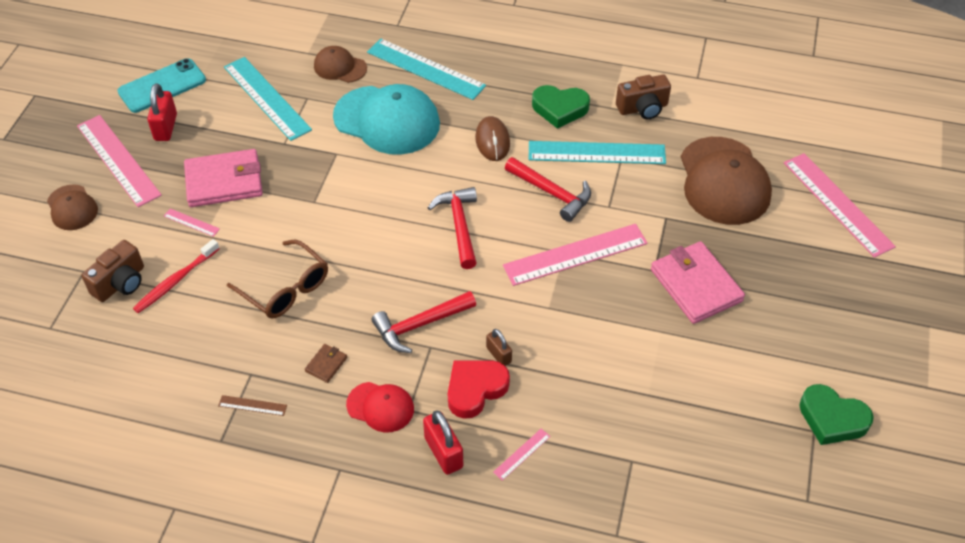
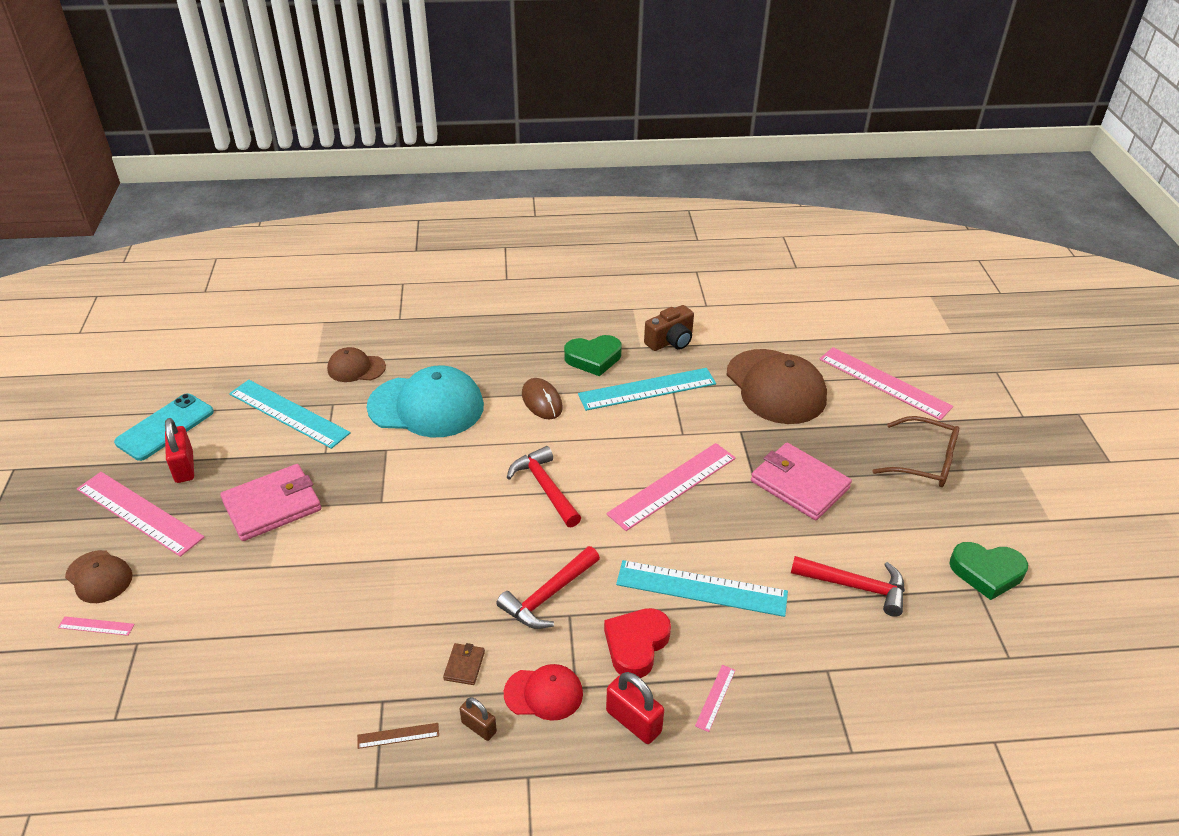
camera: 20 degrees left, 10 degrees down
brown camera [82,240,144,302] -> none
red toothbrush [133,239,220,313] -> none
pink ruler [164,209,220,237] -> pink ruler moved to [58,616,135,636]
brown glasses [227,240,328,319] -> brown glasses moved to [872,416,959,487]
turquoise ruler [367,38,486,100] -> turquoise ruler moved to [616,560,788,617]
brown padlock [486,329,512,366] -> brown padlock moved to [460,697,497,741]
red hammer [505,157,591,222] -> red hammer moved to [791,556,905,617]

